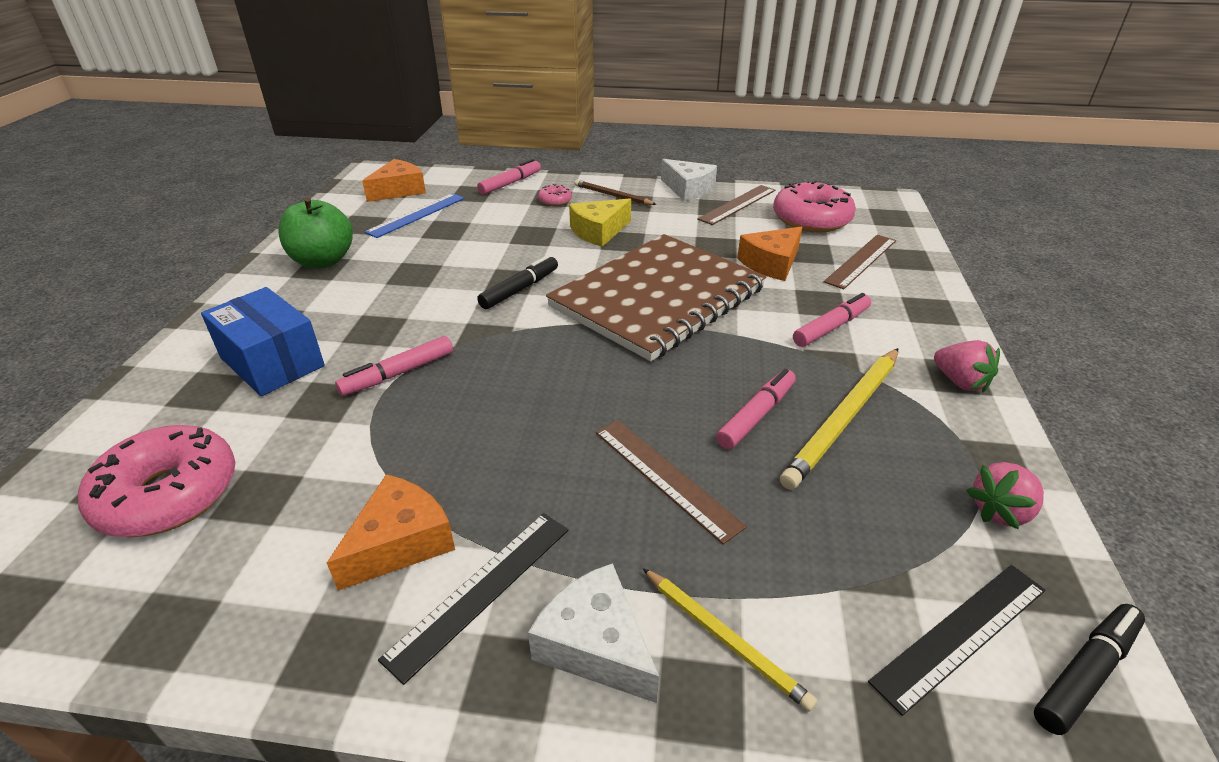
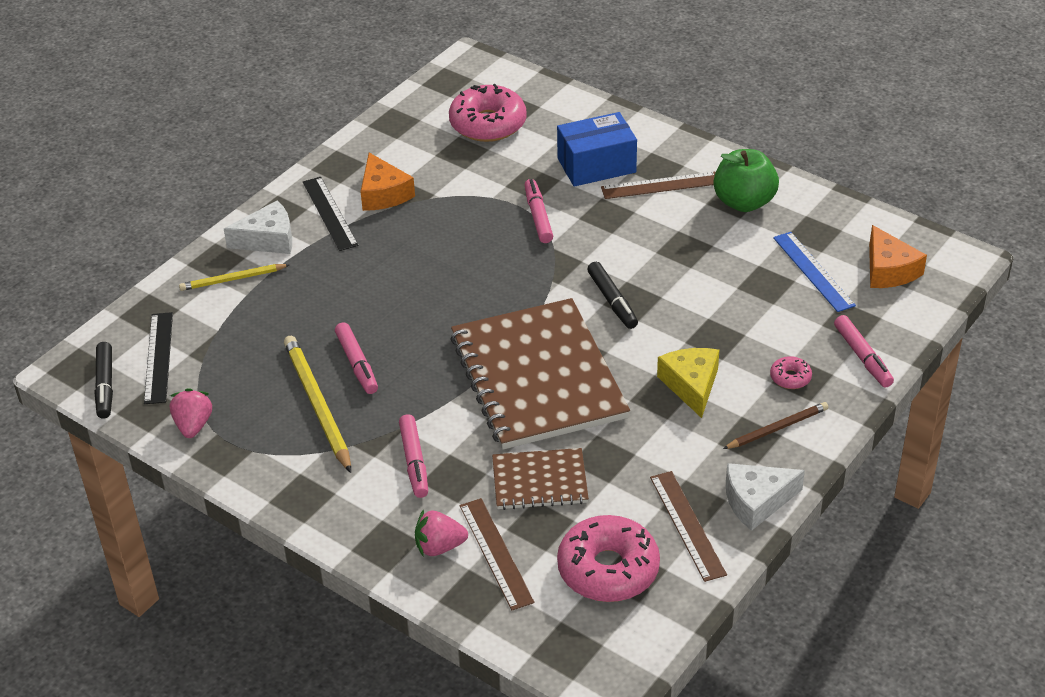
camera: 120 degrees right, 5 degrees up
brown ruler [596,420,747,544] -> brown ruler moved to [601,172,716,199]
orange cheese [737,226,802,281] -> brown notebook [492,448,589,510]
pink strawberry [934,340,1000,393] -> pink strawberry moved to [415,509,468,556]

